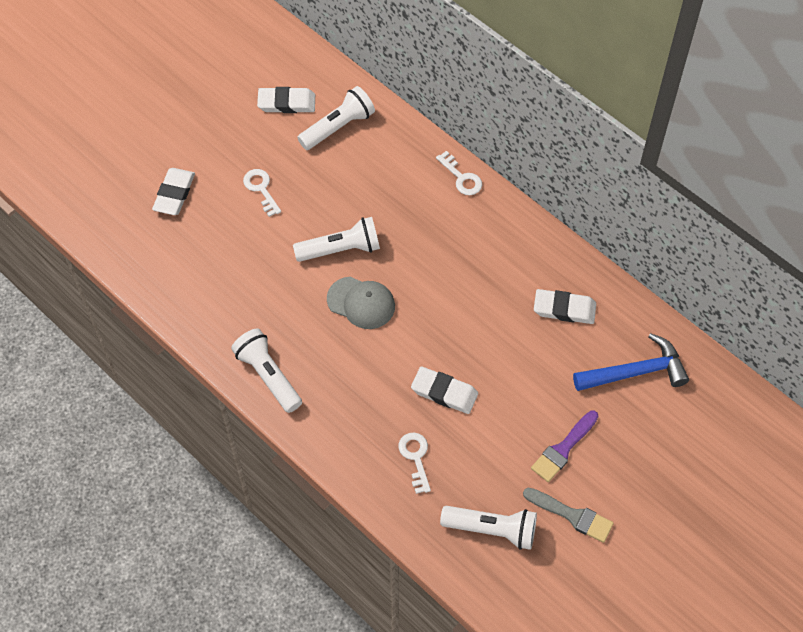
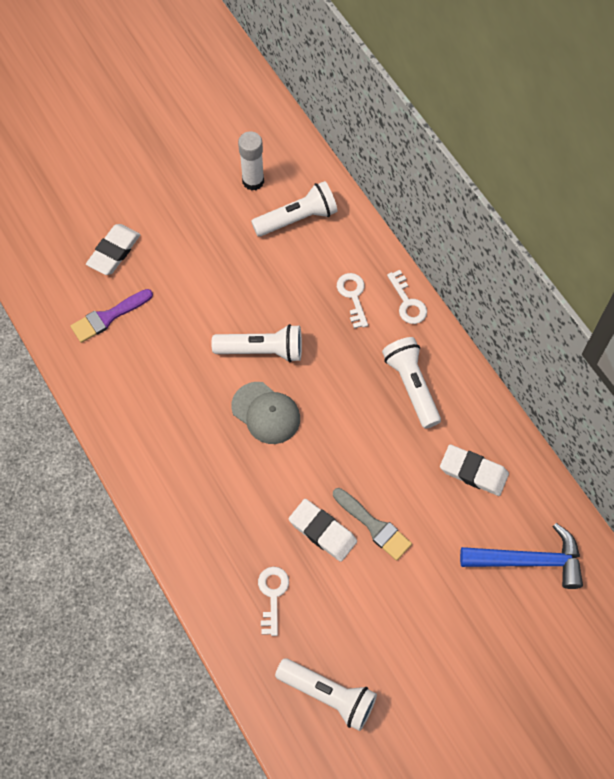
camera: 15 degrees right, 5 degrees up
white flashlight [231,328,302,413] -> white flashlight moved to [382,337,441,429]
white key [243,169,281,217] -> white key moved to [337,273,368,329]
white eraser [257,87,315,113] -> white glue stick [238,131,264,191]
grey brush [523,487,614,543] -> grey brush moved to [333,488,412,561]
purple brush [531,410,598,482] -> purple brush moved to [70,289,153,343]

